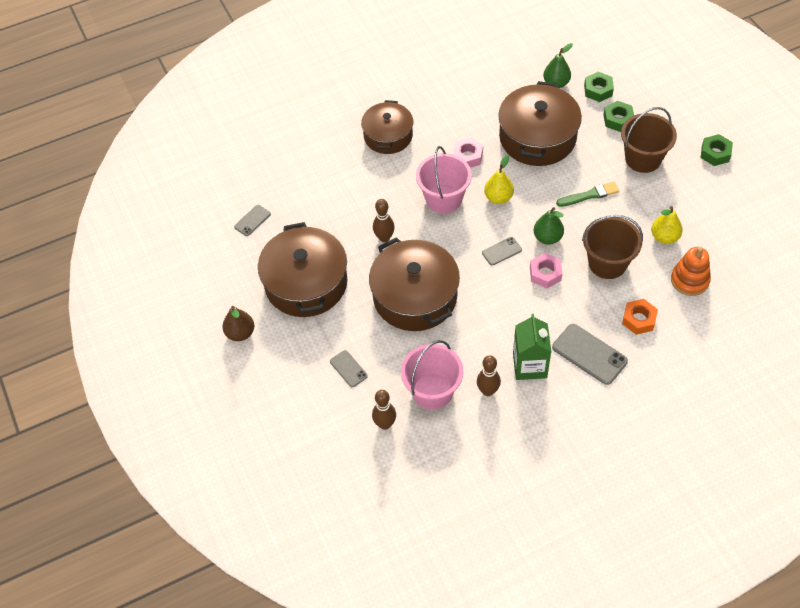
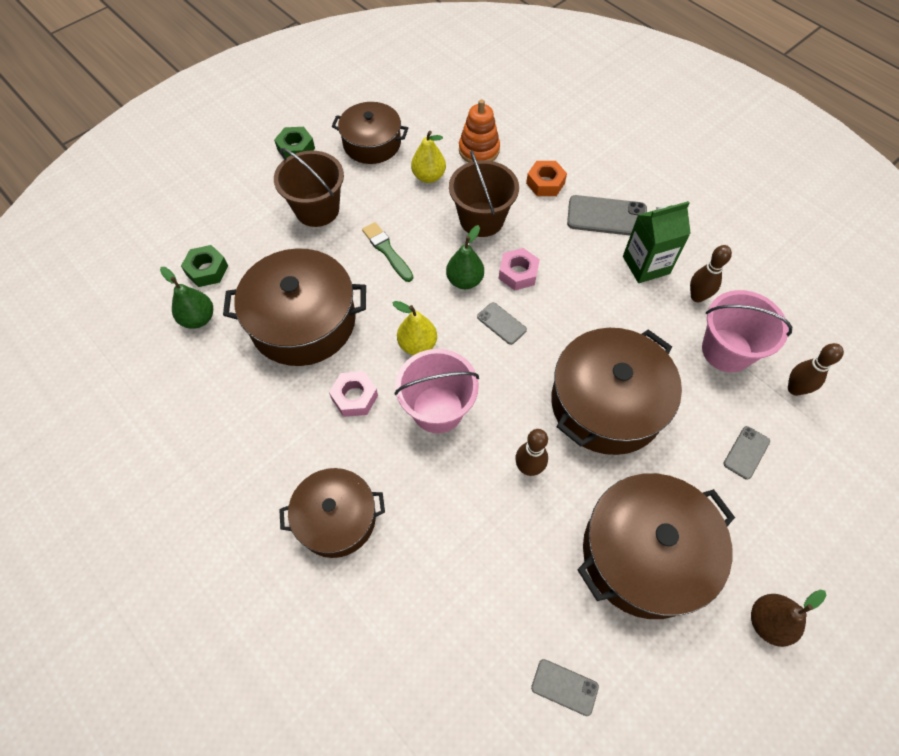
camera: 110 degrees left, 5 degrees up
grey phone [552,324,628,385] -> grey phone turned 75 degrees clockwise [567,195,647,236]
green nut [603,101,634,132] -> none
none -> brown pot [332,102,408,164]

